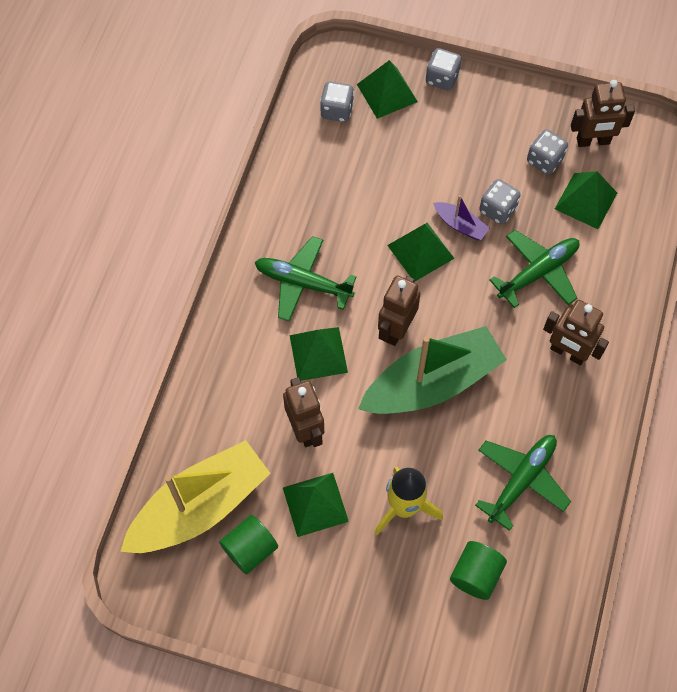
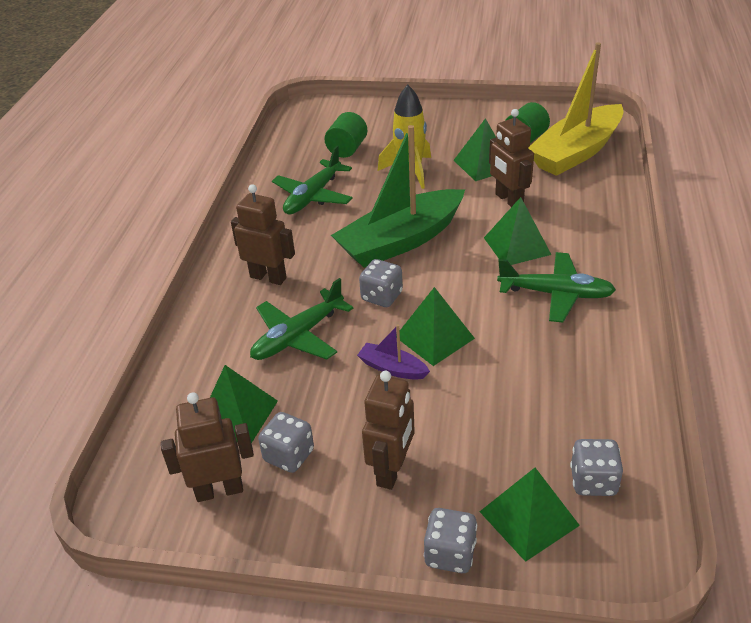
camera: 175 degrees right, 25 degrees down
brown robot [378,275,421,346] -> brown robot moved to [362,371,415,490]
grey dice [479,179,521,225] -> grey dice moved to [359,259,403,307]

